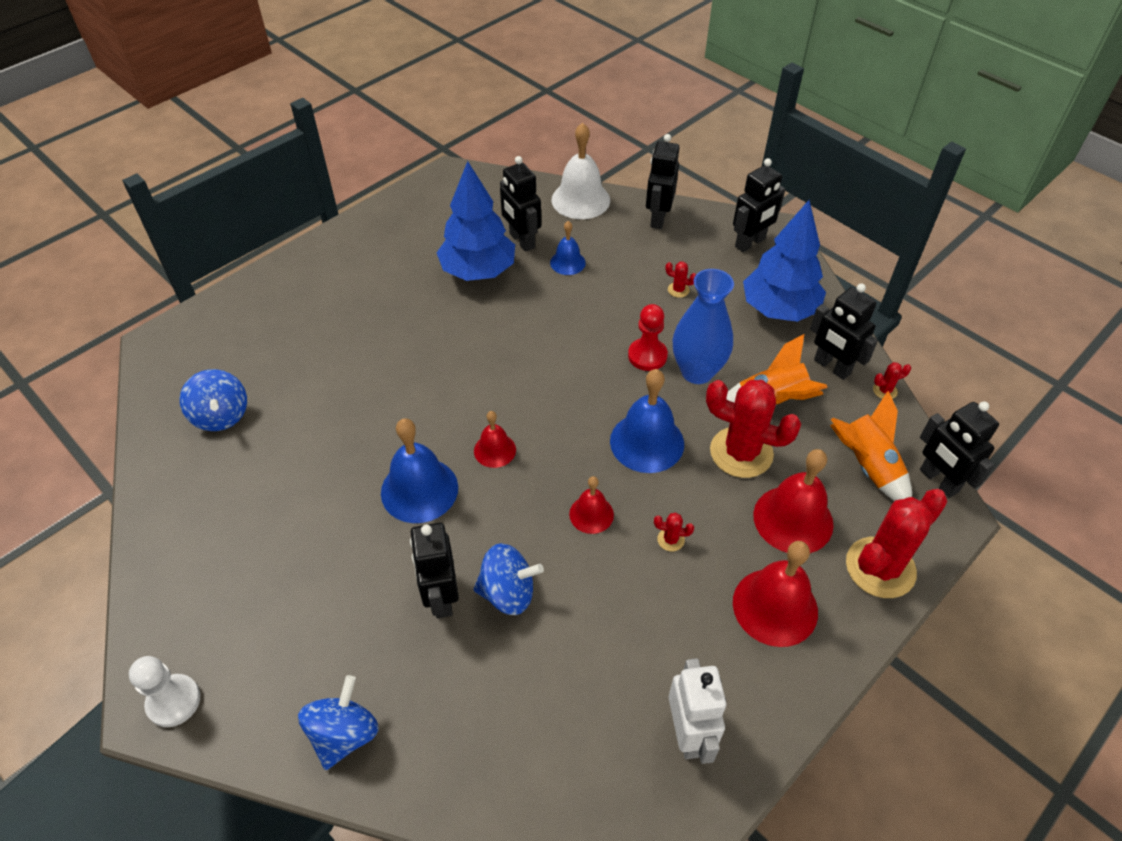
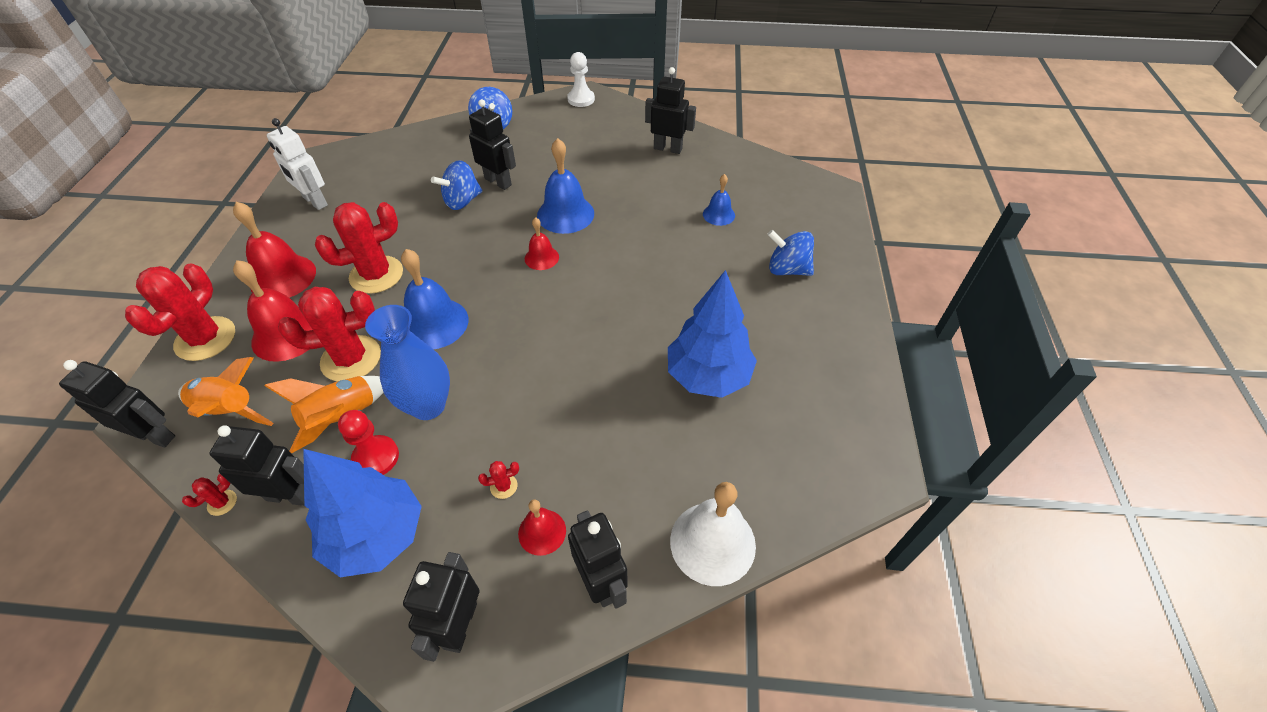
camera: 140 degrees right, 0 degrees up
blue spinning top [180,369,247,431] -> blue spinning top moved to [767,230,814,276]
black robot [500,156,541,252] -> black robot moved to [645,67,696,154]
blue bell [550,221,586,275] -> blue bell moved to [703,174,735,226]
red bell [569,476,614,534] -> red bell moved to [518,499,566,556]
red pawn [628,304,668,371] -> red pawn moved to [338,410,399,475]
red cactus [654,512,694,552] -> red cactus [315,202,403,294], size x2.48

